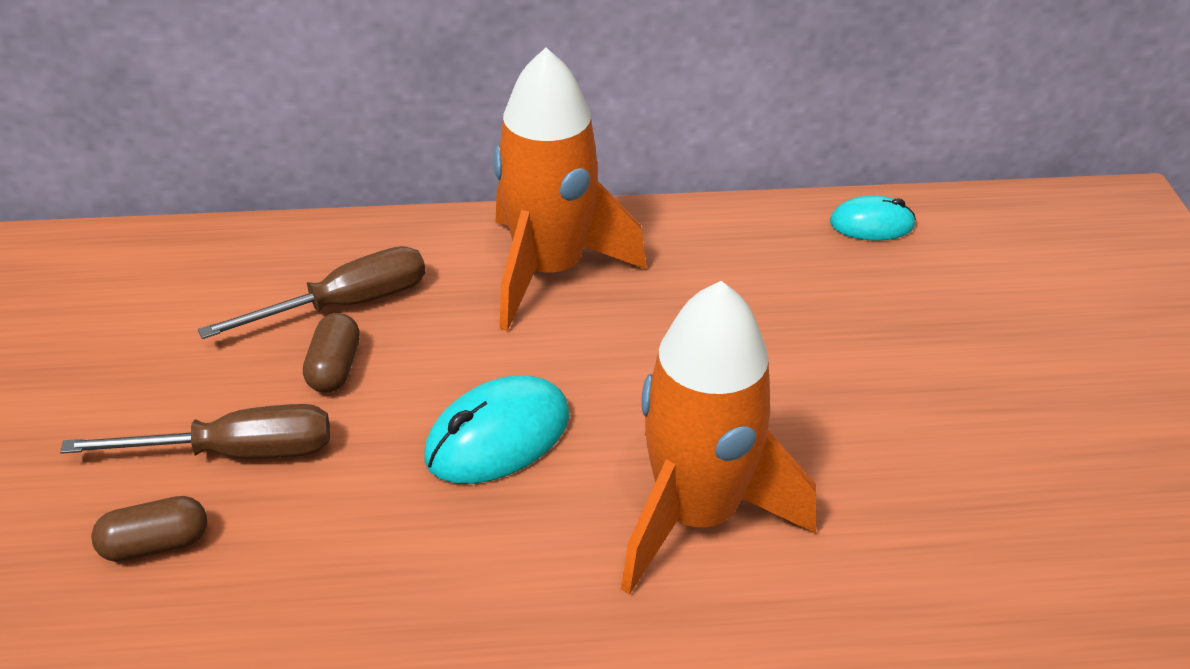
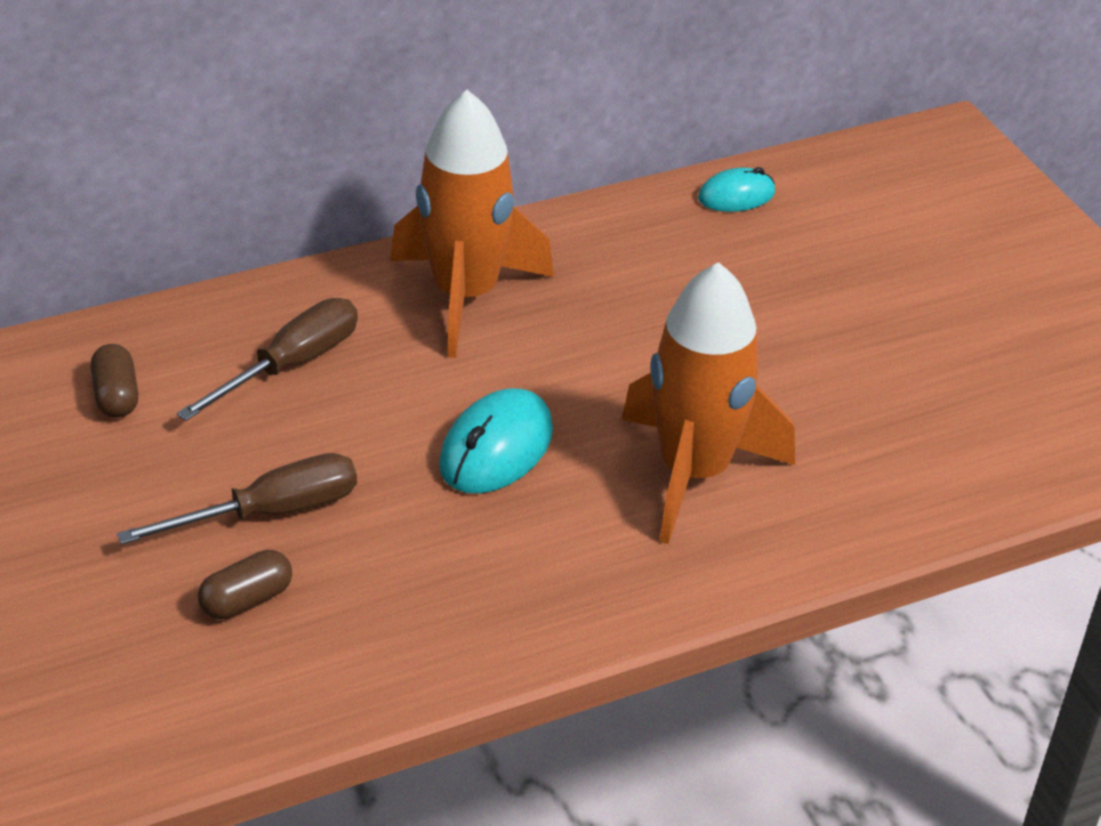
camera: 20 degrees left, 0 degrees up
brown capsule [303,313,360,393] -> brown capsule moved to [91,344,138,418]

